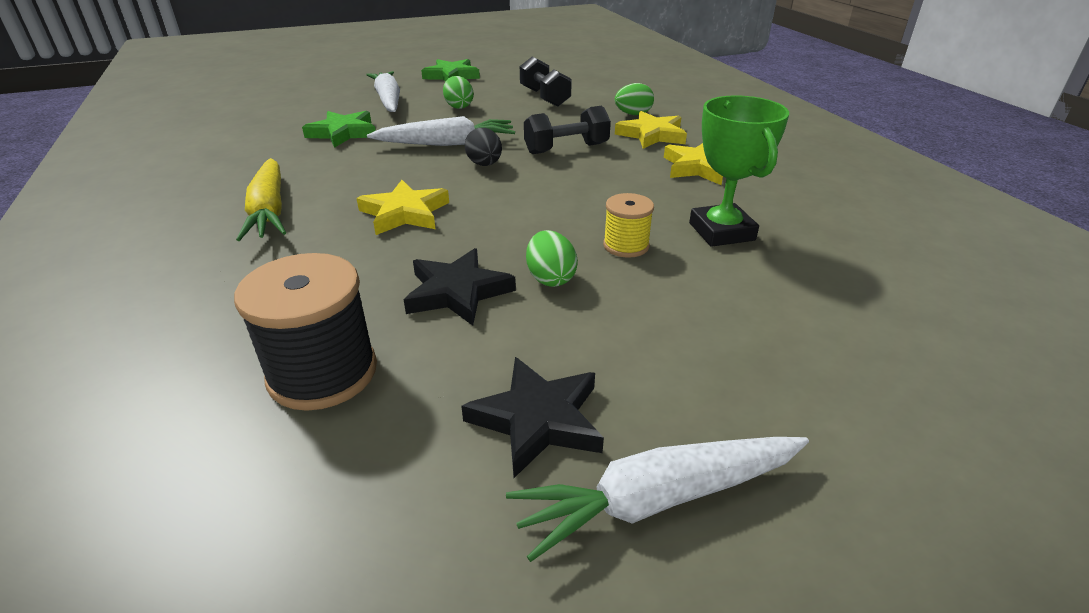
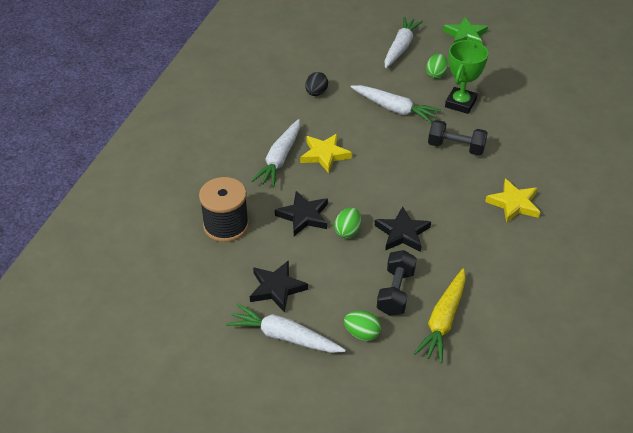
camera: 40 degrees right, 10 degrees up
yellow carrot [236,158,286,241] -> yellow carrot moved to [414,268,466,363]
green star [302,111,376,148] -> none
black egg [465,128,502,166] -> black egg moved to [306,72,328,96]
black dumbbell [520,56,572,107] -> black dumbbell moved to [377,250,417,316]
yellow spool [603,193,654,258] -> black star [375,206,431,252]
green egg [615,83,654,115] -> green egg moved to [344,311,381,341]
yellow star [615,111,687,149] -> none
green trophy [689,95,789,247] -> green trophy moved to [445,40,489,114]
none -> white carrot [251,119,300,187]

